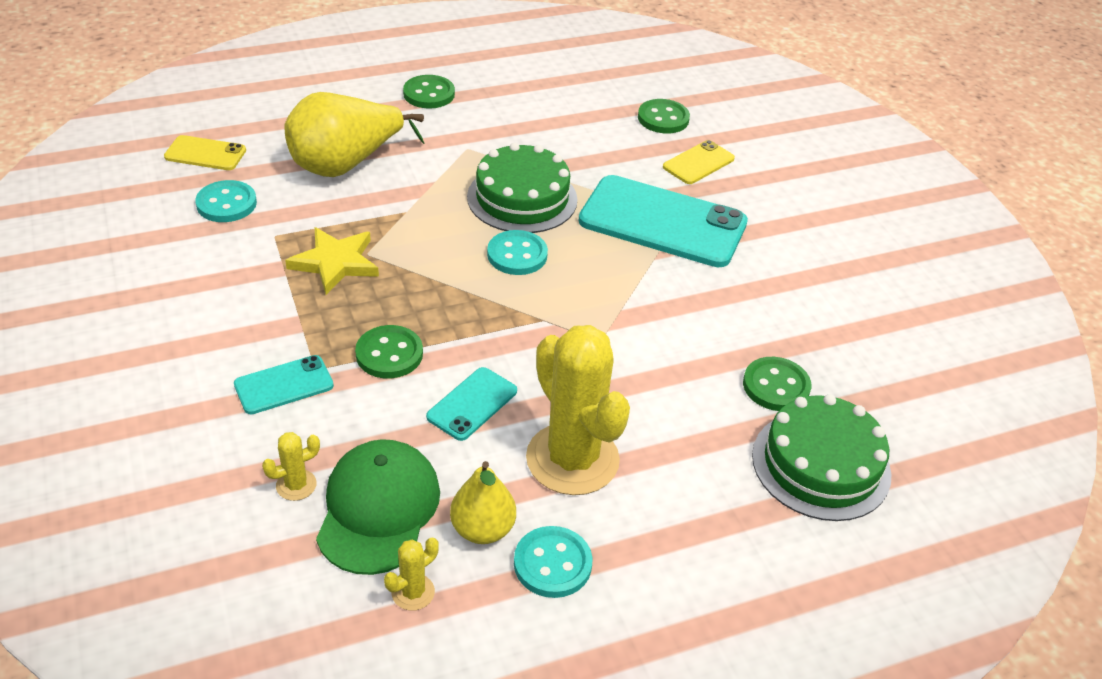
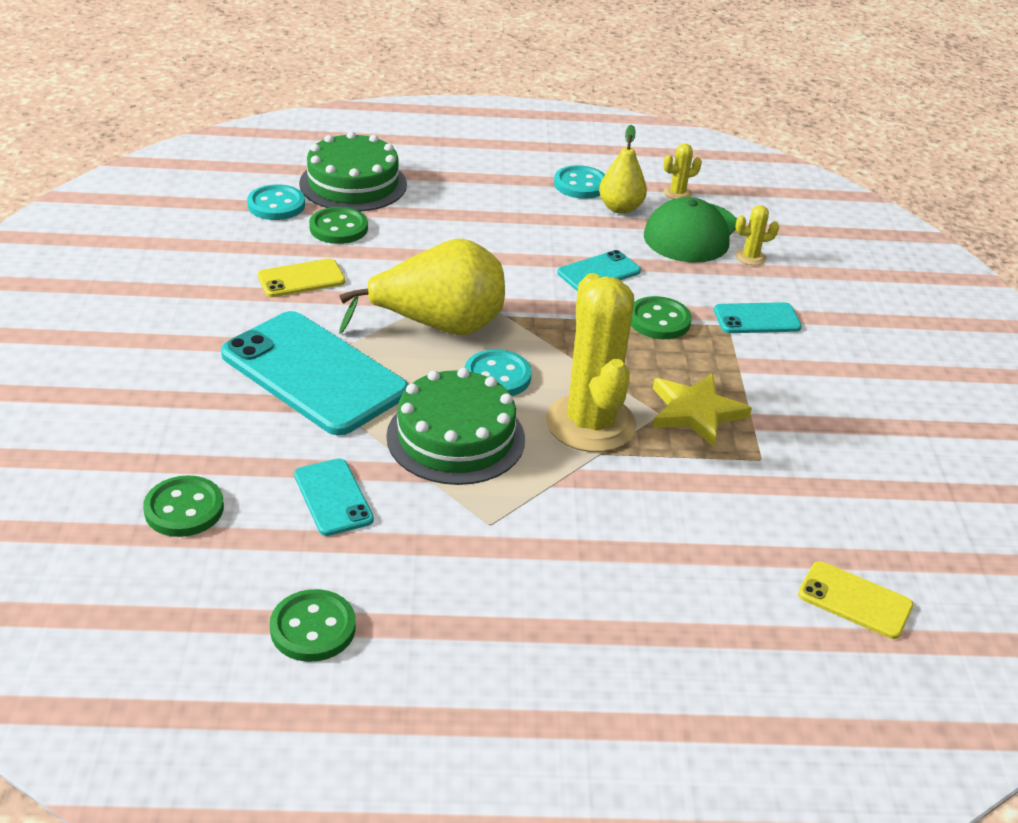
camera: 160 degrees left, 5 degrees down
turquoise button [195,180,257,222] -> turquoise button moved to [247,184,305,220]
yellow pear [285,92,424,177] -> yellow pear moved to [339,239,505,335]
green button [403,75,455,109] -> green button moved to [270,589,356,662]
yellow cactus [526,325,630,495] -> yellow cactus moved to [546,273,637,452]
yellow phone [663,140,735,184] -> yellow phone moved to [258,259,345,297]
none -> turquoise phone [294,458,374,536]

